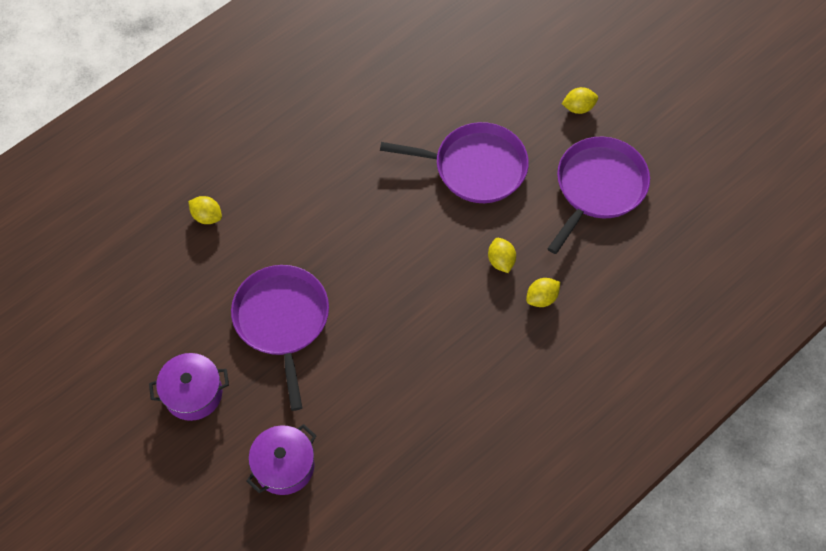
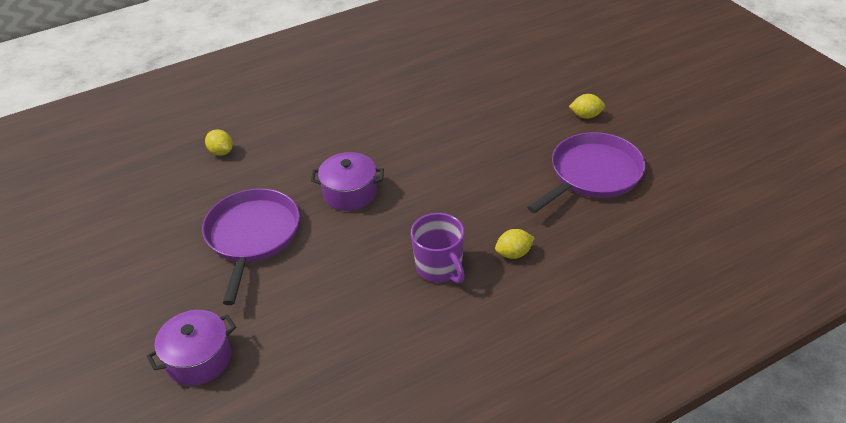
camera: 15 degrees right, 20 degrees down
purple pot [149,353,229,421] -> purple pot moved to [311,152,384,211]
purple pan [380,122,529,203] -> none
yellow lemon [488,238,516,273] -> none
none -> purple mug [411,213,465,283]

